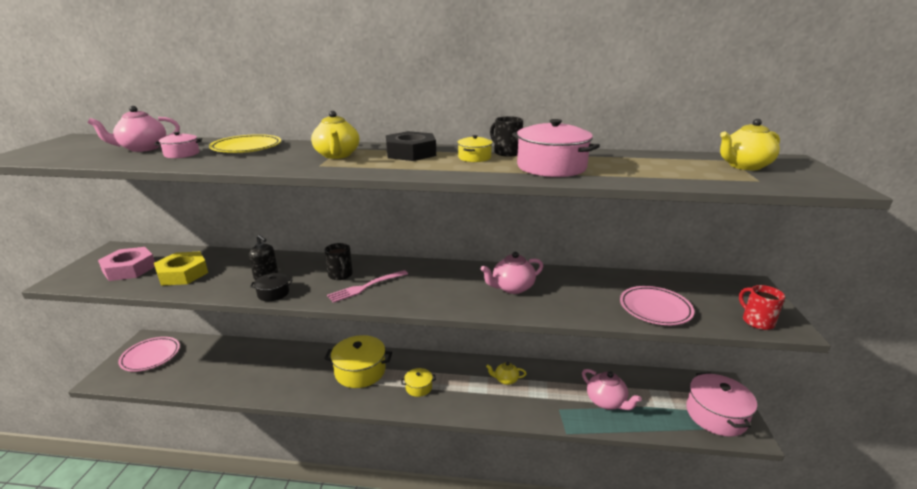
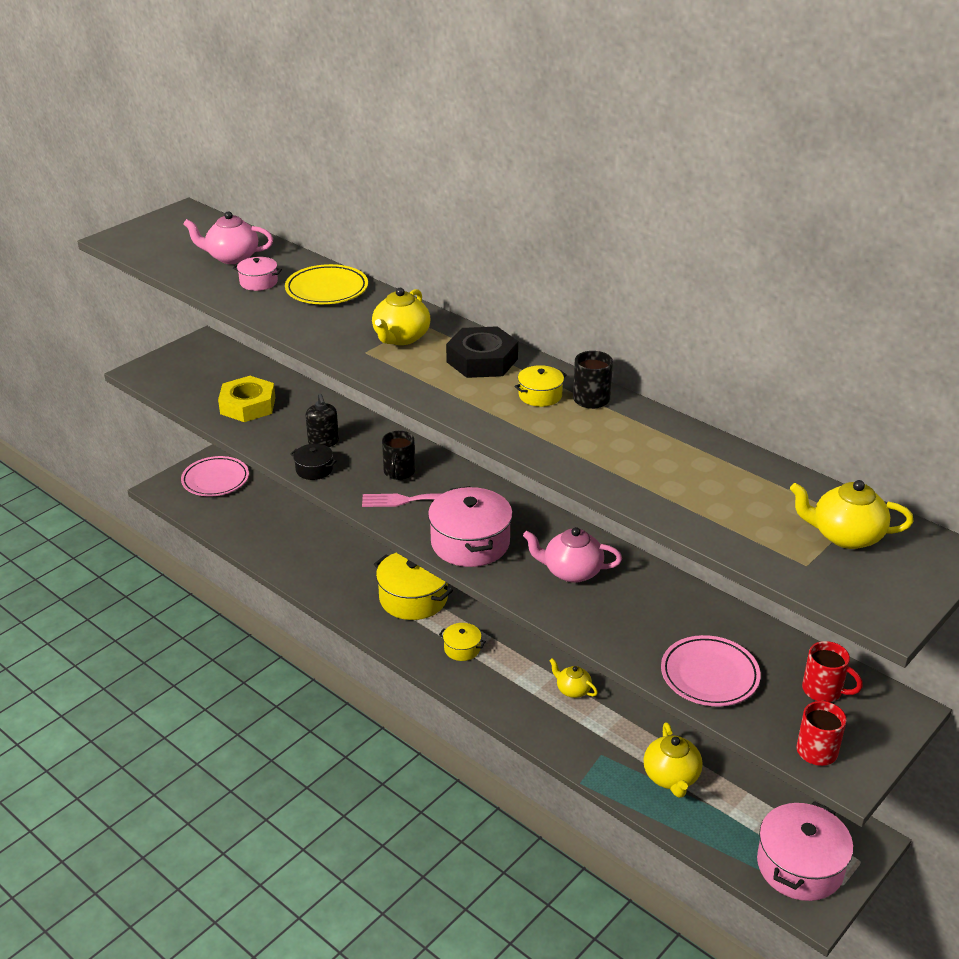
camera: 35 degrees right, 10 degrees up
pink nut [98,247,155,281] -> none
pink pot [512,119,600,177] -> pink pot moved to [428,486,513,567]
pink teapot [582,369,642,410] -> yellow teapot [644,723,703,798]
none -> red mug [802,641,863,702]

